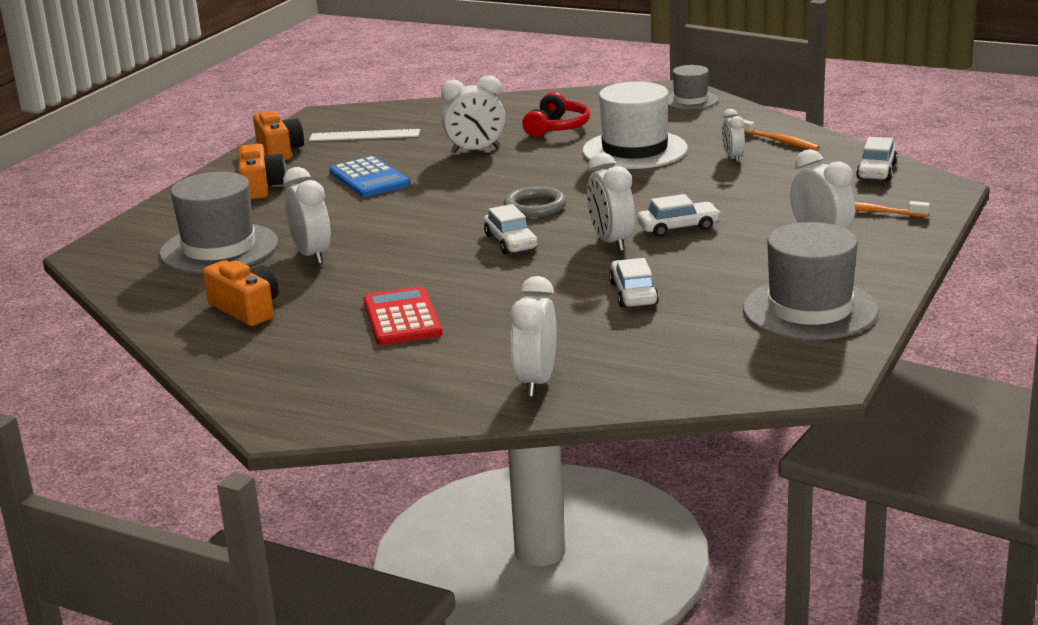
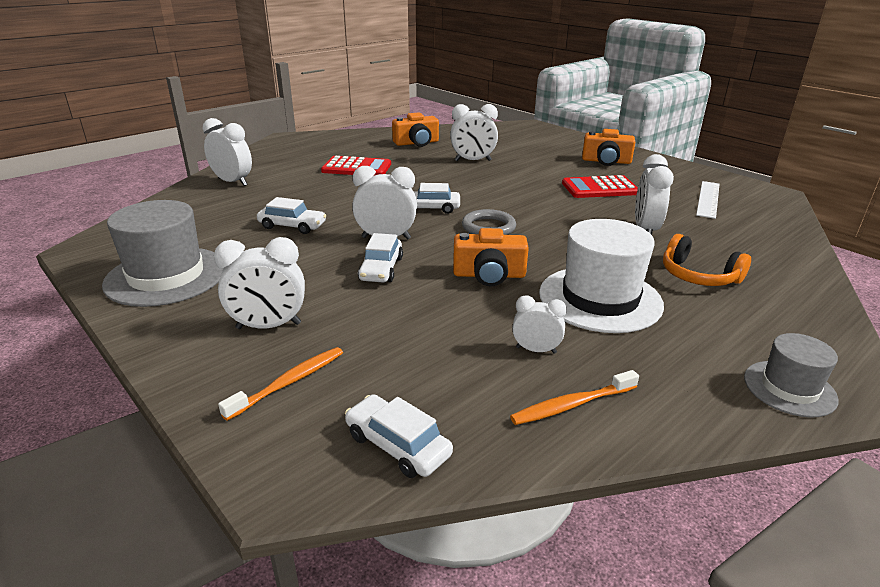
camera: 110 degrees right, 5 degrees up
grey hat [159,172,278,273] -> none
orange camera [253,111,304,160] -> orange camera moved to [453,228,529,286]
blue calculator [329,156,410,197] -> red calculator [562,175,638,198]
red headphones [522,92,590,137] -> orange headphones [663,234,751,286]

